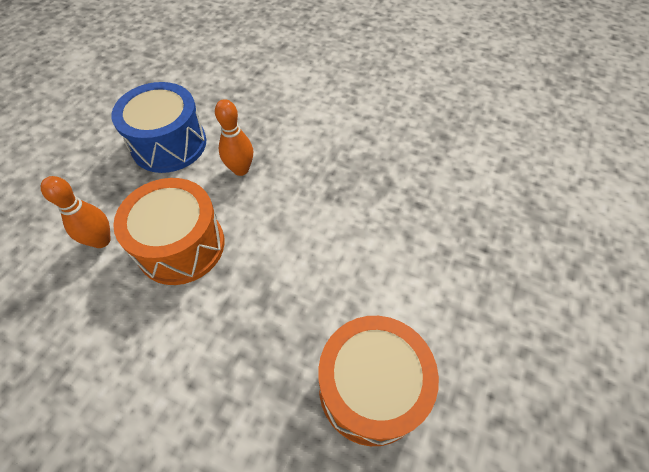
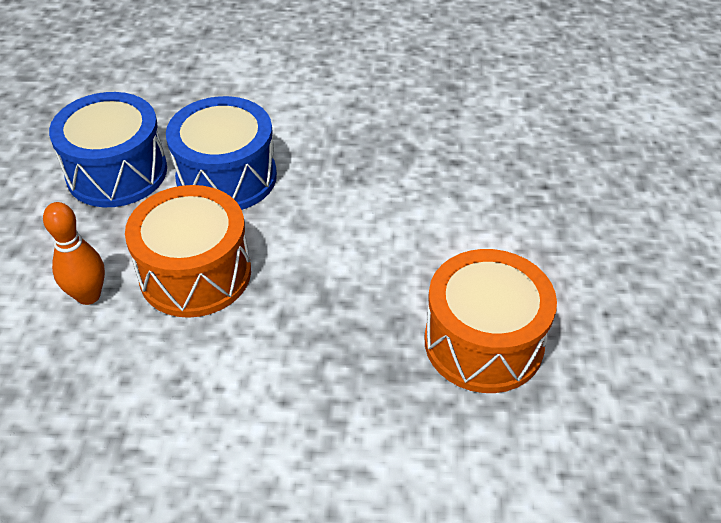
camera: 20 degrees left, 10 degrees down
orange bowling pin [215,99,253,176] -> blue drum [166,96,277,210]

